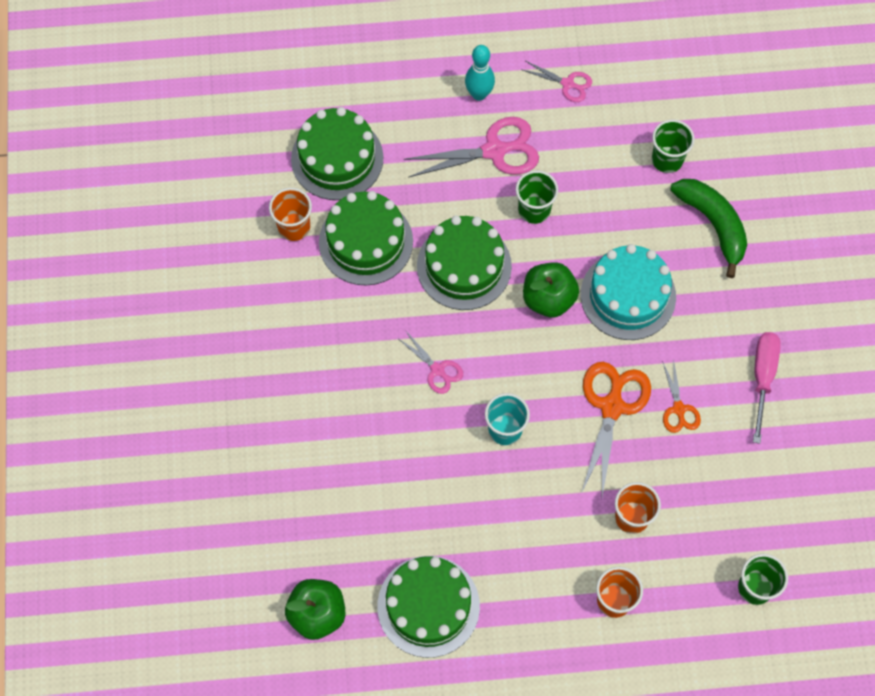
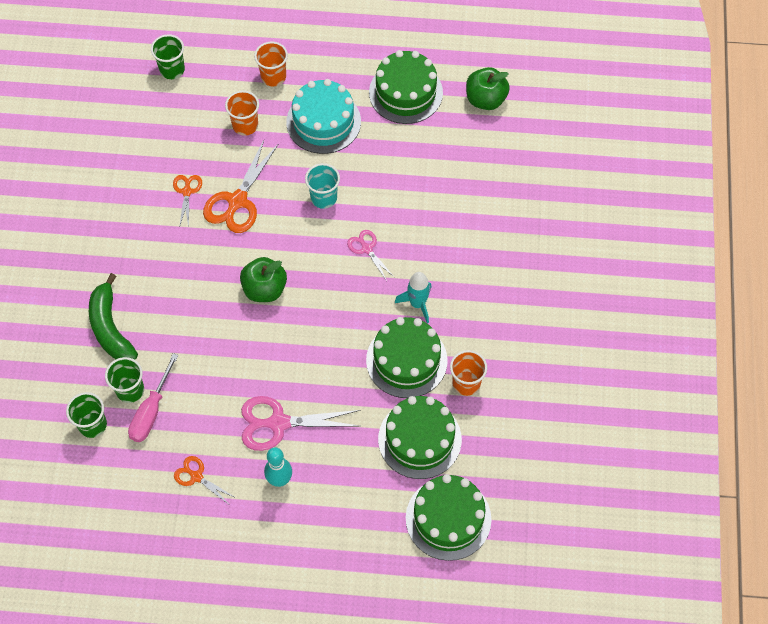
camera: 170 degrees left, 5 degrees down
green cake [417,216,512,310] -> green cake moved to [406,474,492,561]
green cup [516,170,558,224] -> green cup moved to [66,392,107,438]
pink scissors [521,61,592,102] -> orange scissors [174,456,236,504]
turquoise cake [581,244,676,340] -> turquoise cake moved to [286,79,361,154]
pink screwdriver [753,332,781,444] -> pink screwdriver moved to [128,353,179,442]
none -> turquoise rocket [395,272,432,323]

